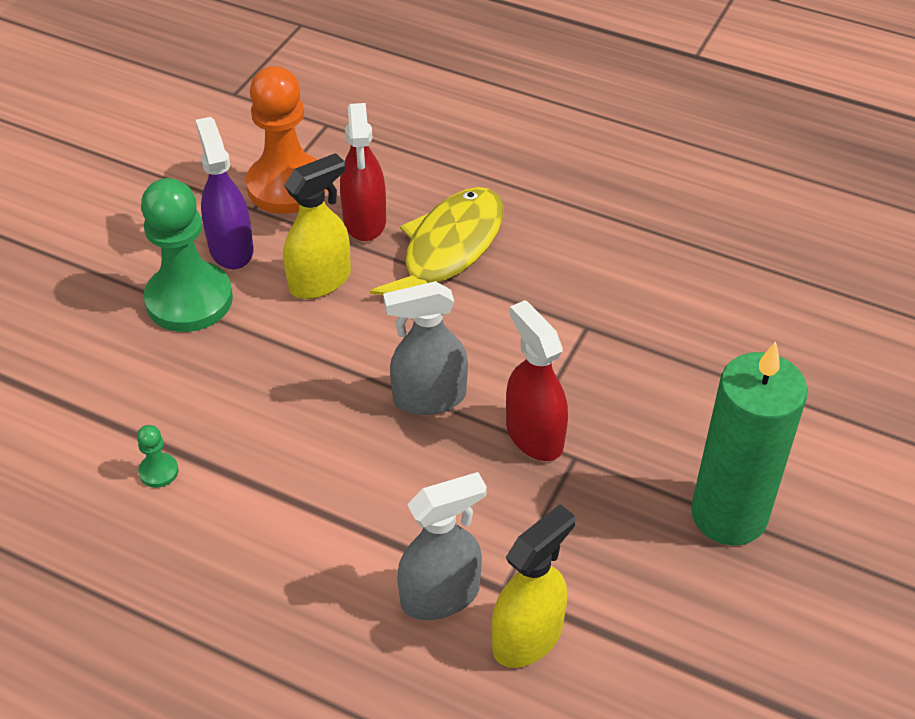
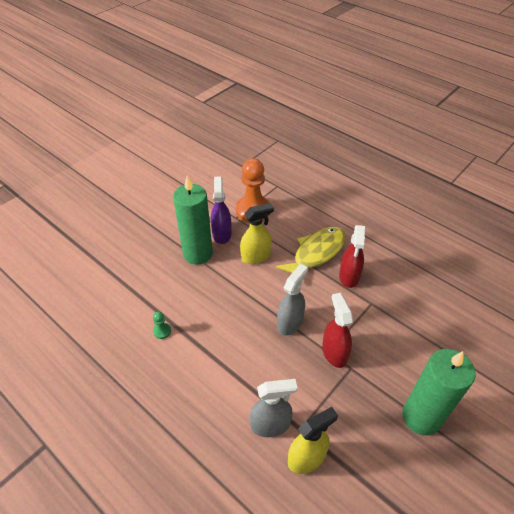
camera: 15 degrees right, 0 degrees up
green pawn [141,178,233,332] -> green candle [173,176,213,265]
red spray bottle [340,103,386,241] -> red spray bottle moved to [339,225,365,288]
grey spray bottle [383,281,468,415] -> grey spray bottle turned 120 degrees clockwise [277,264,308,336]

